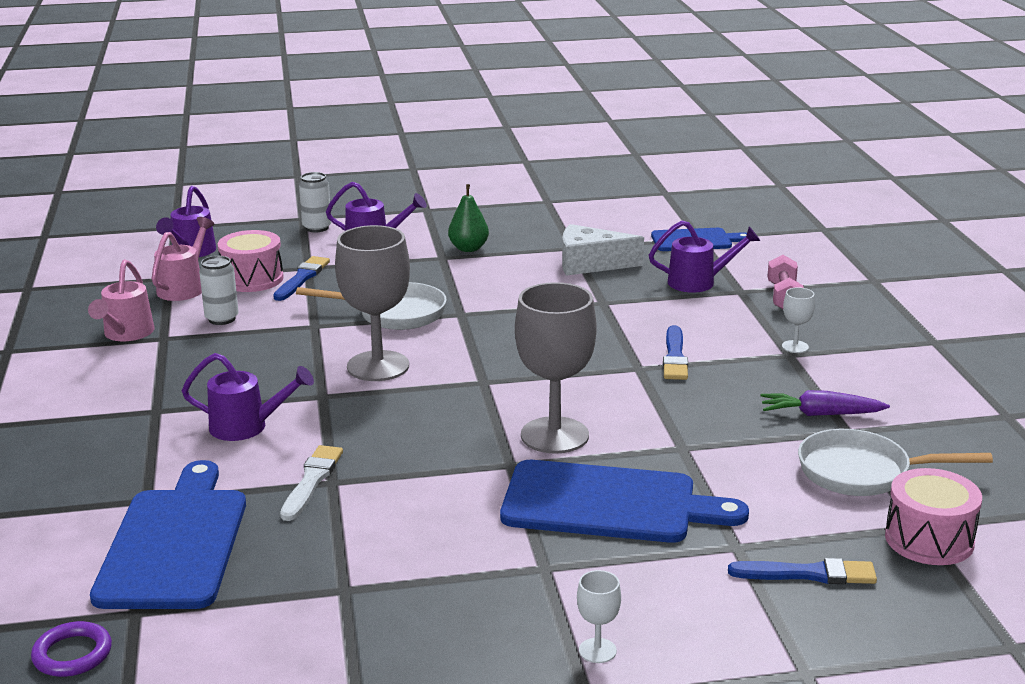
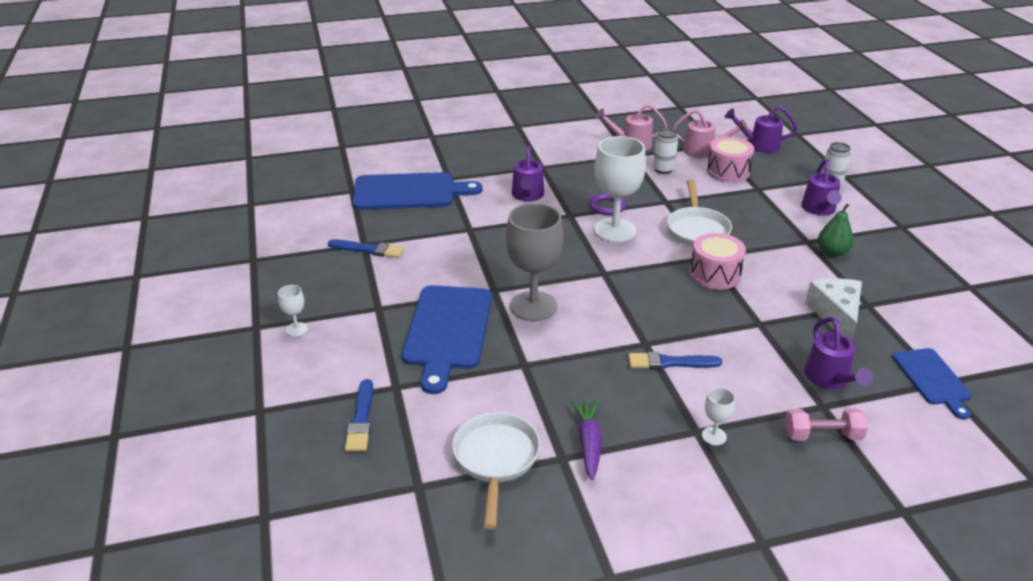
camera: 85 degrees right, 10 degrees up
purple ring [31,621,112,677] -> purple ring moved to [589,193,626,215]
blue brush [273,256,330,301] -> blue brush moved to [328,239,404,258]
white brush [280,445,343,521] -> none
grey goblet [335,225,410,381] -> white goblet [594,136,646,242]
pink drum [885,468,982,565] -> pink drum moved to [690,233,746,290]

